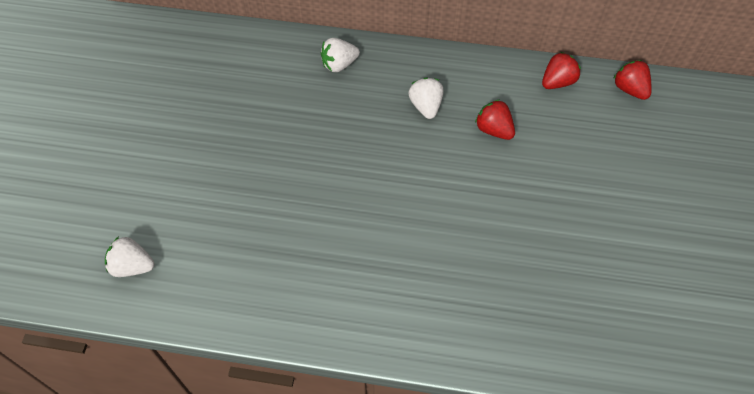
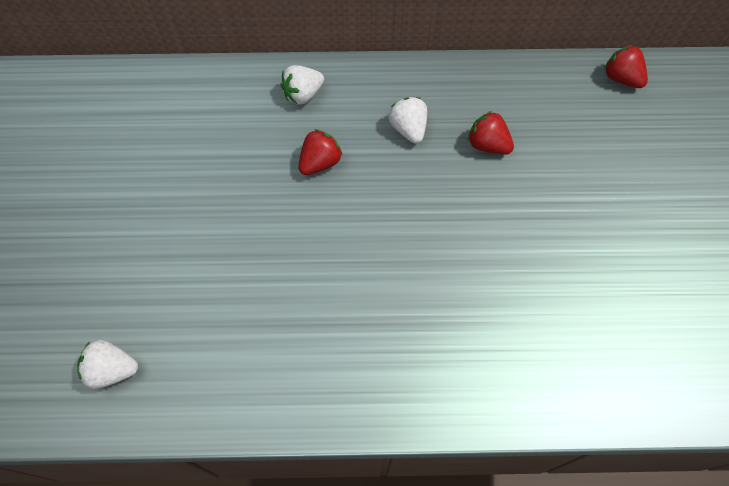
camera: 10 degrees left, 5 degrees up
red strawberry [542,52,581,89] -> red strawberry moved to [298,129,342,175]

